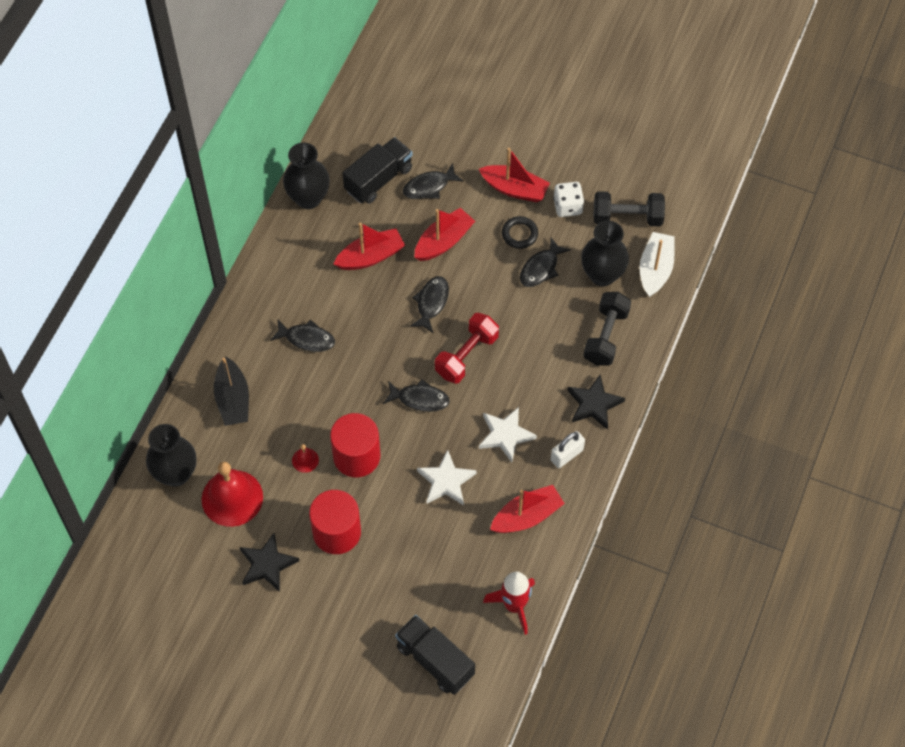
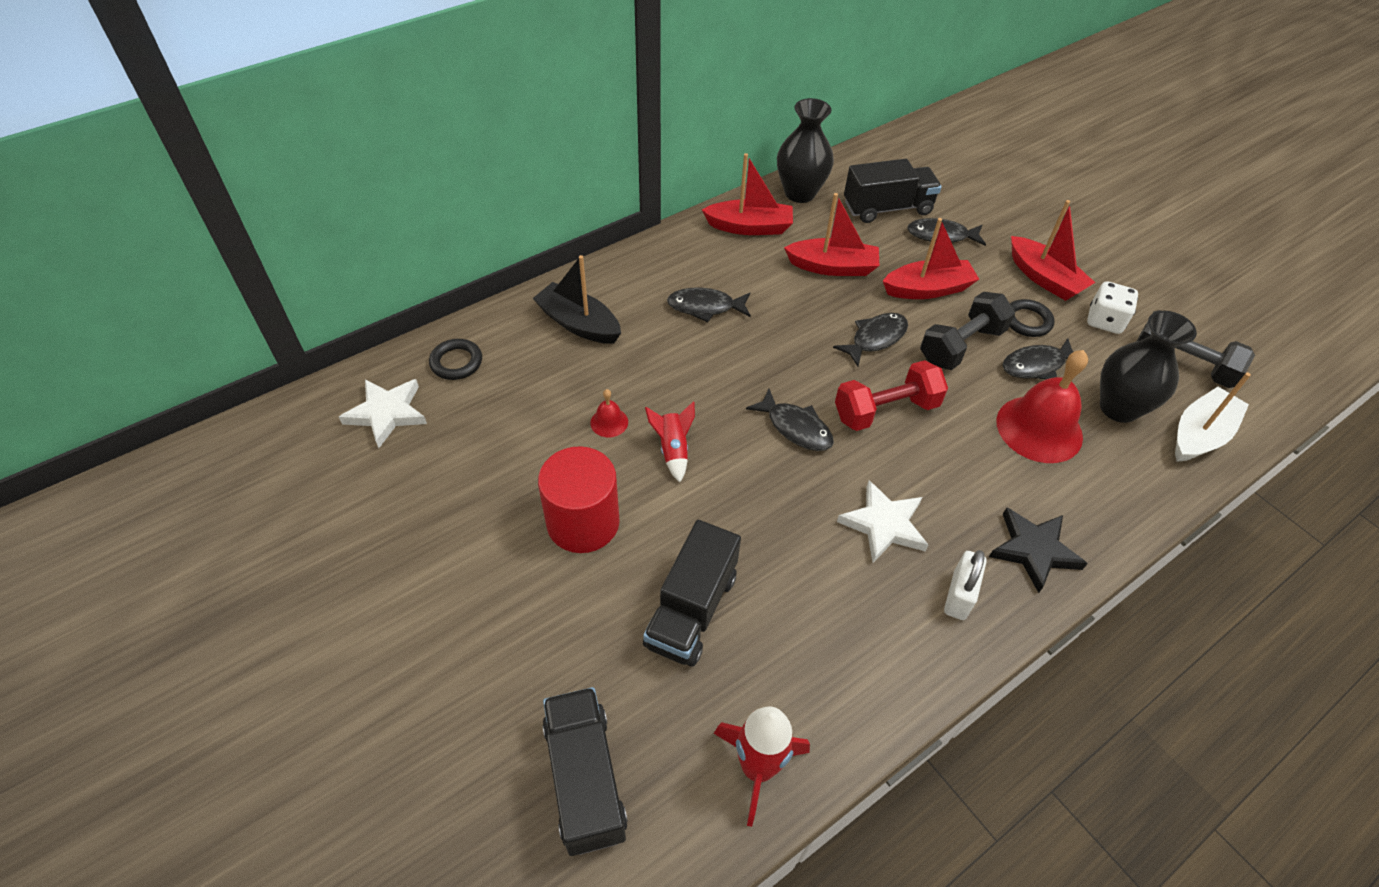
camera: 30 degrees right, 10 degrees down
black vase [146,424,196,487] -> black ring [429,339,482,380]
red bell [202,462,263,527] -> red bell moved to [996,350,1088,463]
black boat [214,356,249,426] -> black boat turned 105 degrees clockwise [533,255,621,344]
black star [240,533,299,592] -> none
black fish [270,319,335,352] -> black fish turned 135 degrees clockwise [667,288,751,322]
red cylinder [330,413,380,477] -> red rocket [645,401,695,482]
white star [417,450,477,505] -> white star moved to [339,379,427,448]
red boat [490,485,565,533] -> red boat moved to [702,153,793,235]
white padlock [551,431,585,468] -> white padlock turned 60 degrees counterclockwise [944,550,987,620]
black dumbbell [583,292,631,366] -> black dumbbell moved to [920,292,1015,370]
none -> black truck [643,520,741,667]

